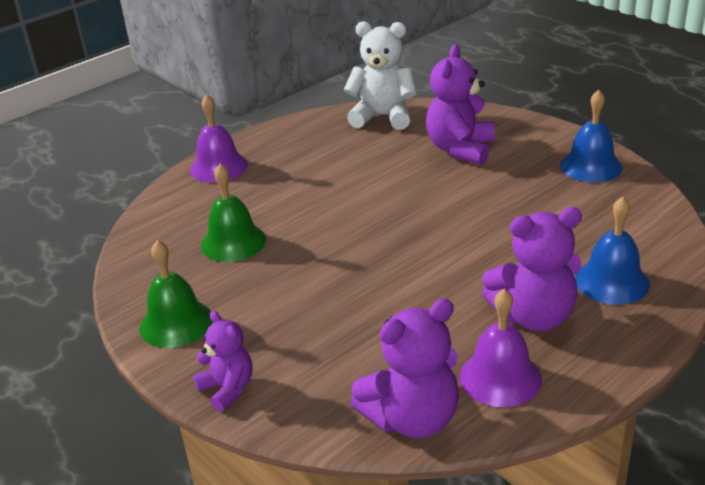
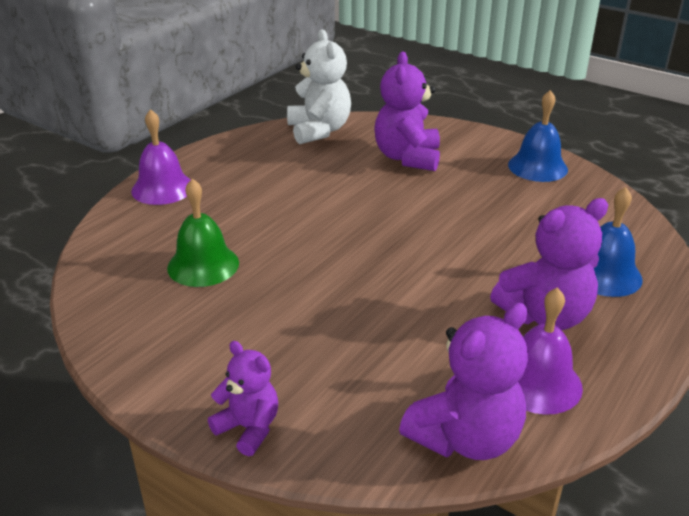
camera: 15 degrees left, 0 degrees up
green bell [139,240,212,348] -> none
white teddy bear [344,21,417,130] -> white teddy bear turned 75 degrees clockwise [287,29,351,144]

